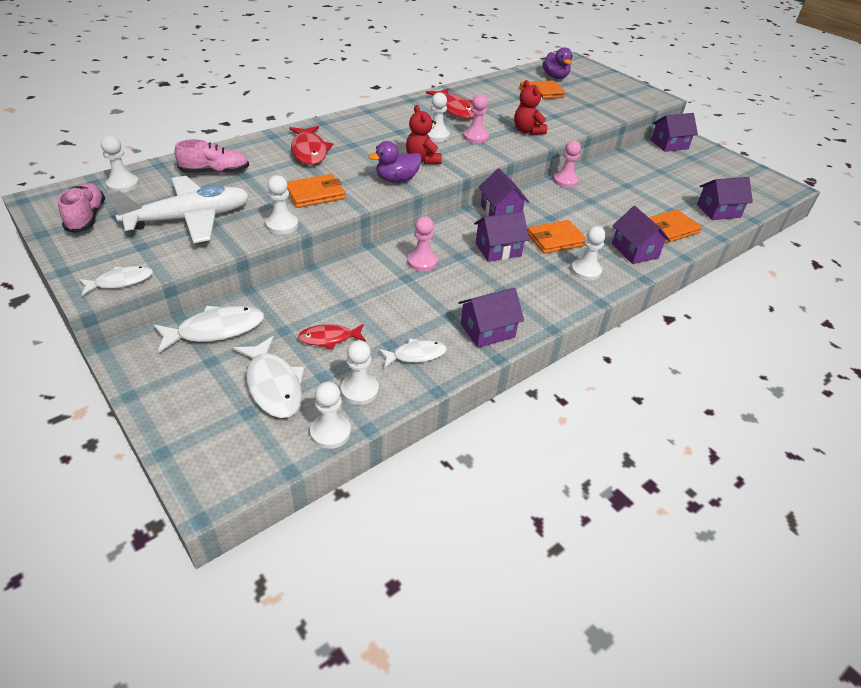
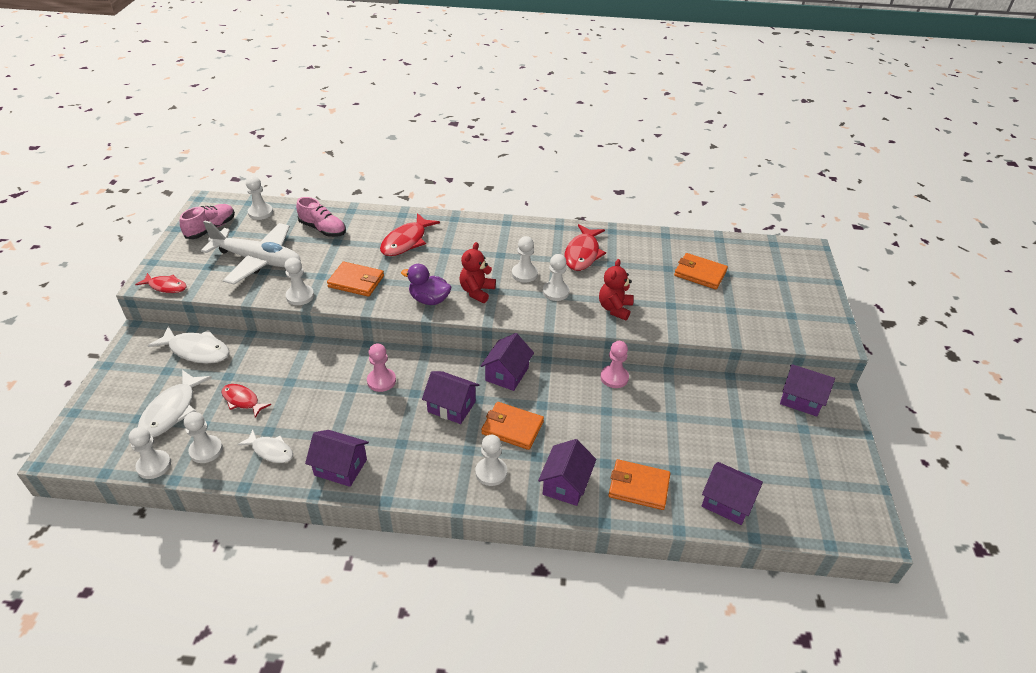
camera: 45 degrees right, 0 degrees up
white fish [79,266,153,296] -> red fish [135,273,187,293]
pink pawn [464,94,489,144] -> white pawn [543,254,570,301]
purple duck [543,47,572,79] -> none

